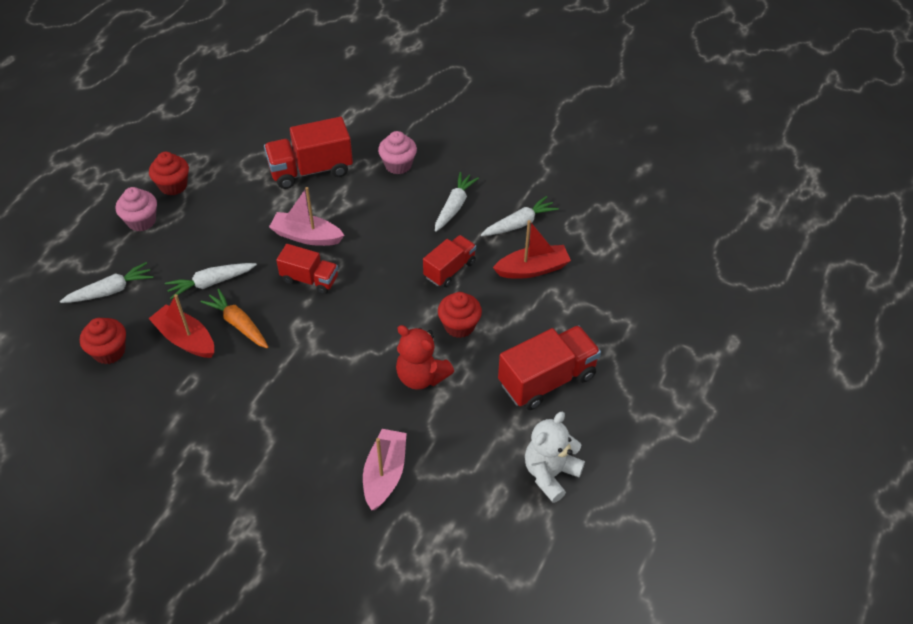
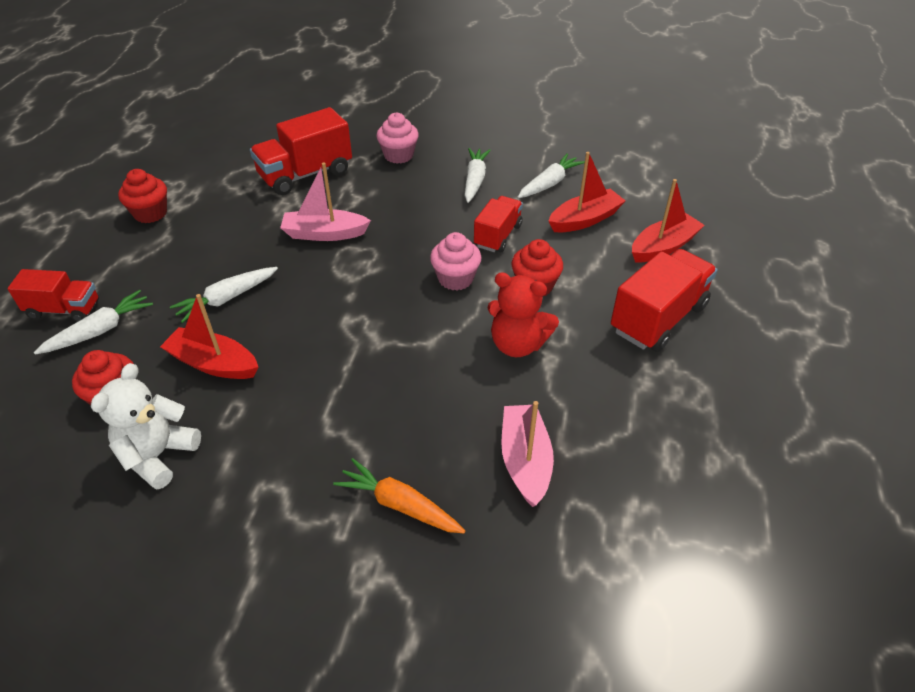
camera: 15 degrees left, 5 degrees down
pink cupcake [115,187,157,231] -> pink cupcake moved to [430,232,481,290]
orange carrot [201,289,269,348] -> orange carrot moved to [333,458,465,533]
red truck [276,244,338,294] -> red truck moved to [7,269,99,322]
white teddy bear [525,412,585,503] -> white teddy bear moved to [91,363,201,489]
none -> red boat [632,179,705,262]

